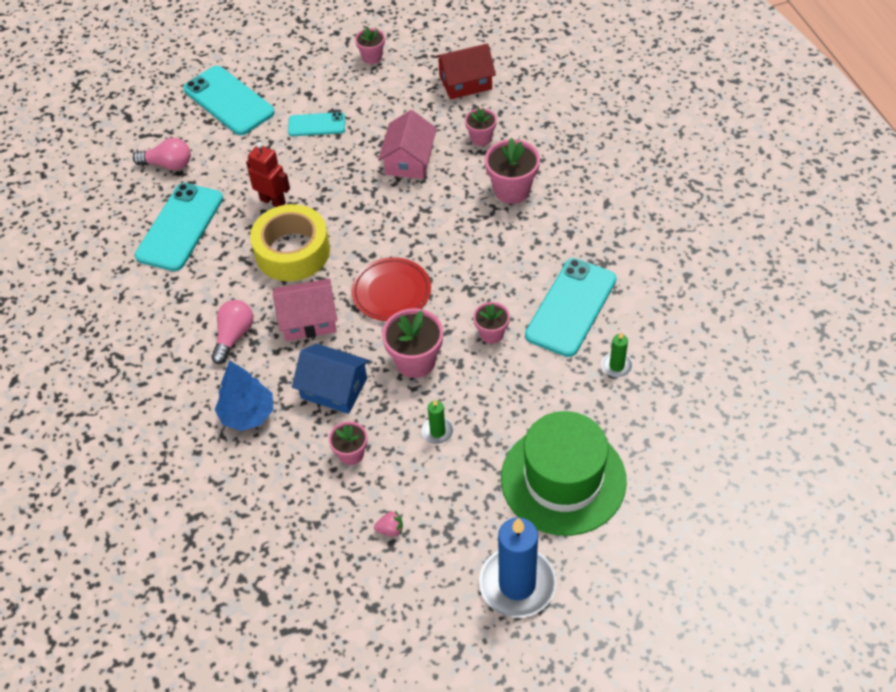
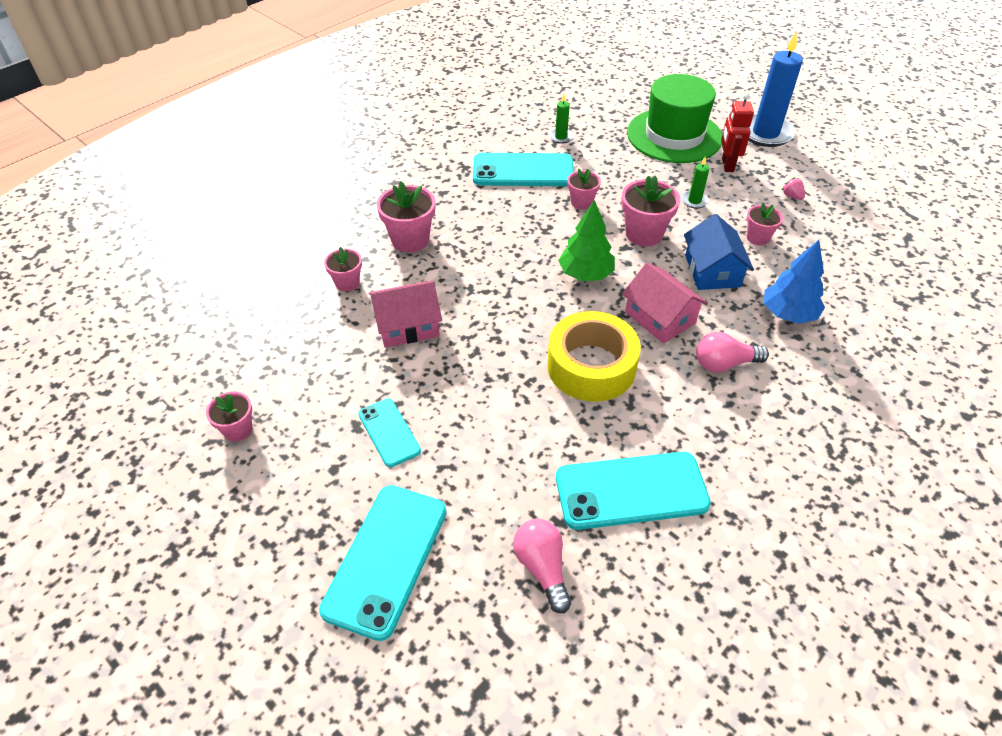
camera: 120 degrees left, 5 degrees down
red robot [246,142,290,207] -> red robot moved to [721,93,754,172]
red plate [351,257,431,321] -> green tree [558,200,615,281]
red house [435,43,496,99] -> none

